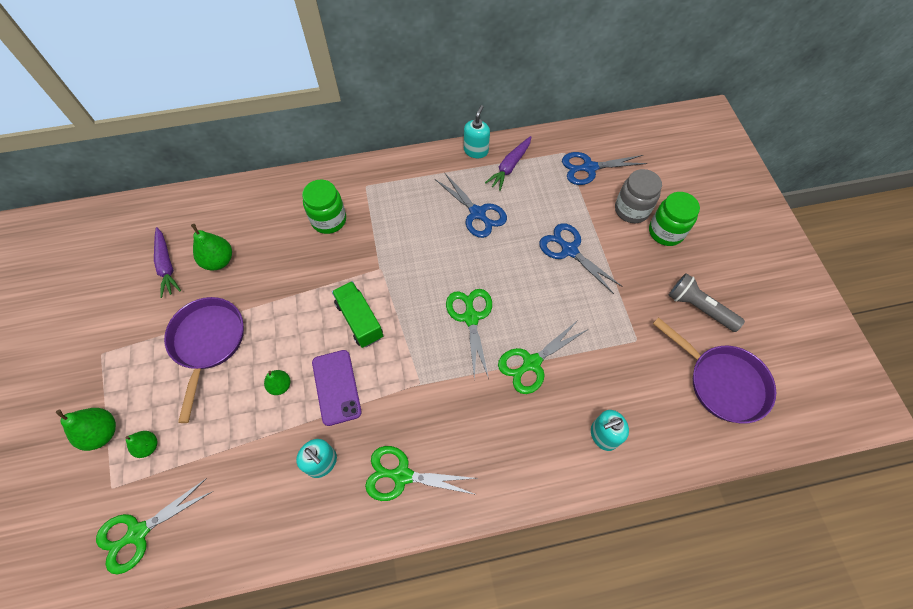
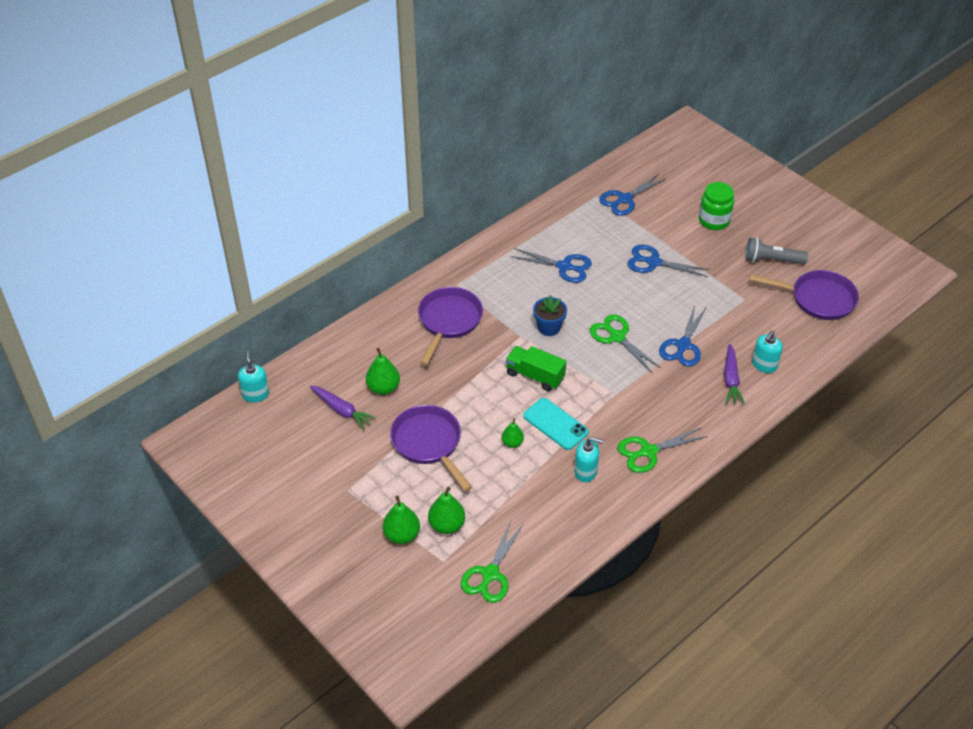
camera: 30 degrees left, 15 degrees down
green pear [125,431,157,458] -> green pear [428,487,465,534], size x1.59
green jar [302,180,346,234] -> purple pan [418,287,483,365]
purple phone [312,350,362,426] -> turquoise phone [523,398,589,450]
turquoise soap dispenser [464,105,490,158] -> turquoise soap dispenser moved to [238,351,269,402]
purple carrot [485,136,531,191] -> purple carrot moved to [724,344,745,404]
green scissors [498,319,587,394] -> blue scissors [659,305,706,367]
grey jar [615,169,662,223] -> none
none -> blue flower pot [533,295,567,336]

